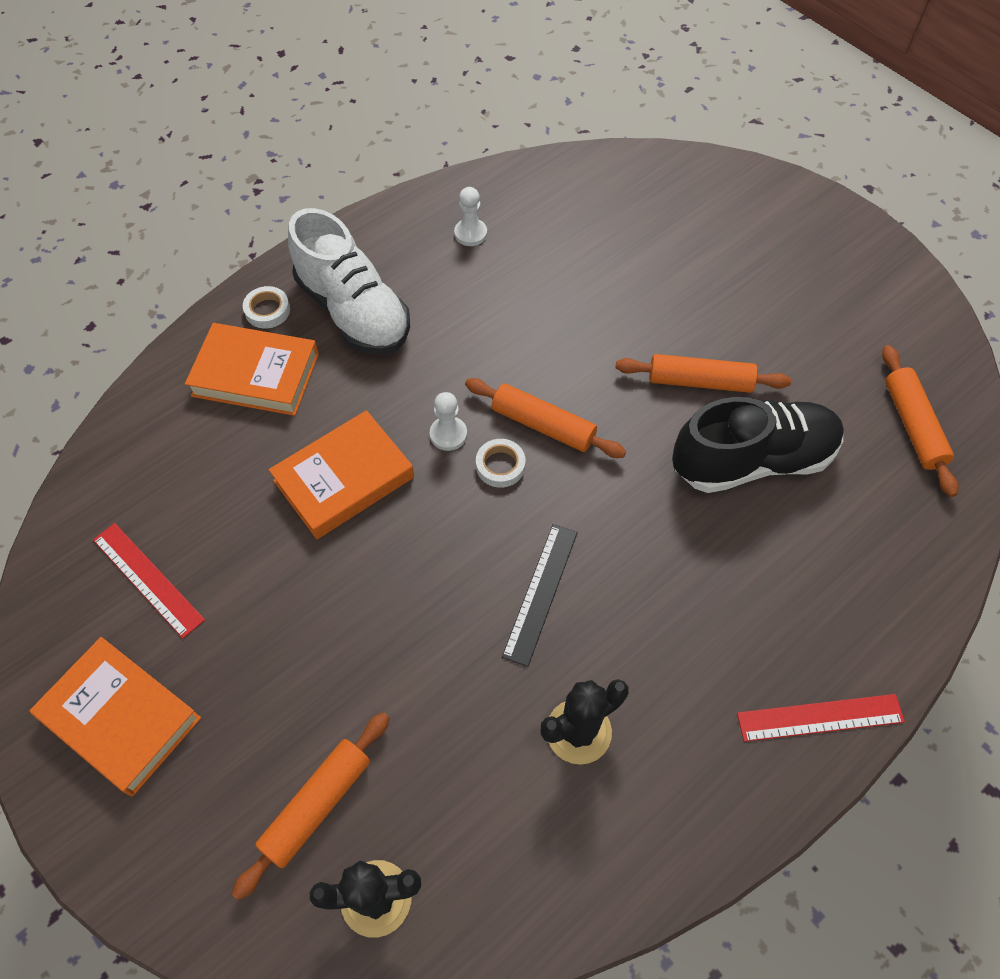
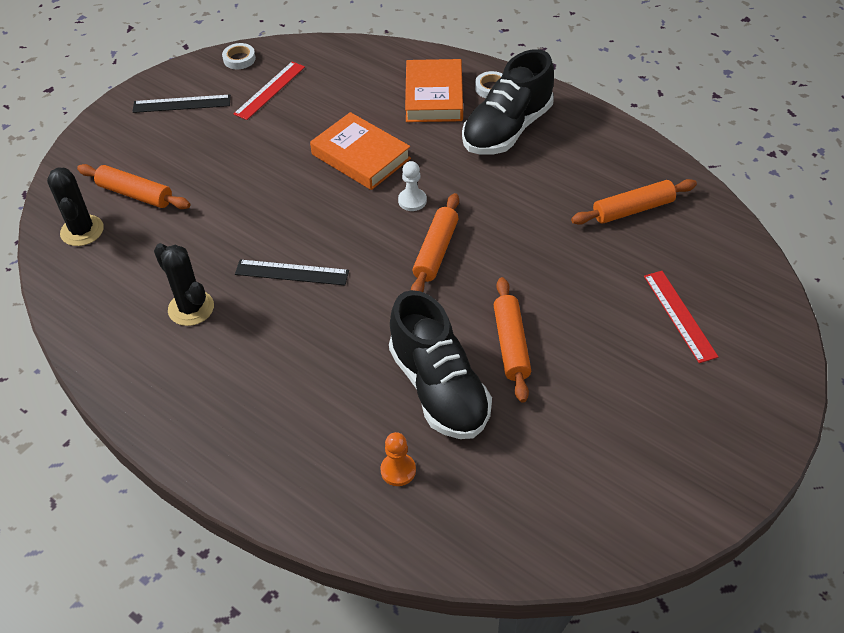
camera: 80 degrees right, 10 degrees down
orange book [29,637,201,796] -> black ruler [132,95,231,113]
white shoe [288,208,410,355] -> black shoe [462,49,554,155]
white pawn [454,187,487,246] -> none
white tape [476,439,526,488] -> white tape moved to [222,43,256,69]
red ruler [737,694,905,742] -> red ruler moved to [644,271,718,363]
orange rolling pin [882,345,959,497] -> orange rolling pin moved to [571,179,697,225]
none -> orange pawn [380,432,416,486]

